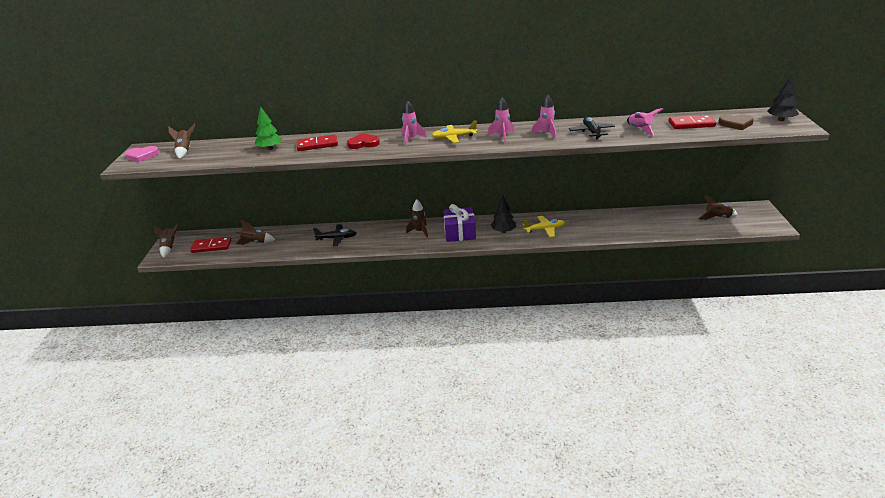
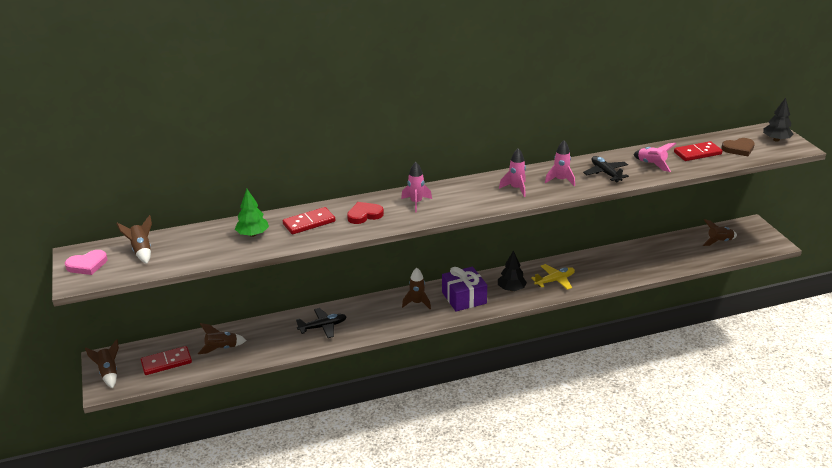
camera: 20 degrees left, 0 degrees up
yellow plane [431,121,477,143] -> none

